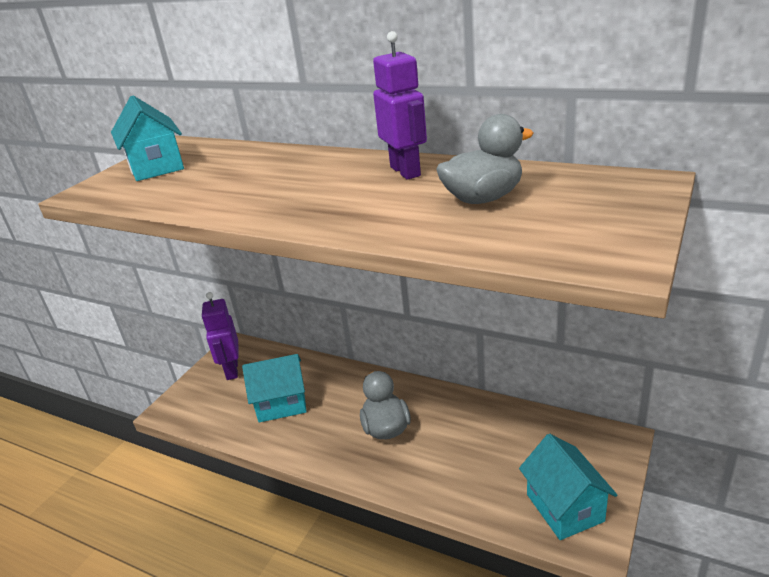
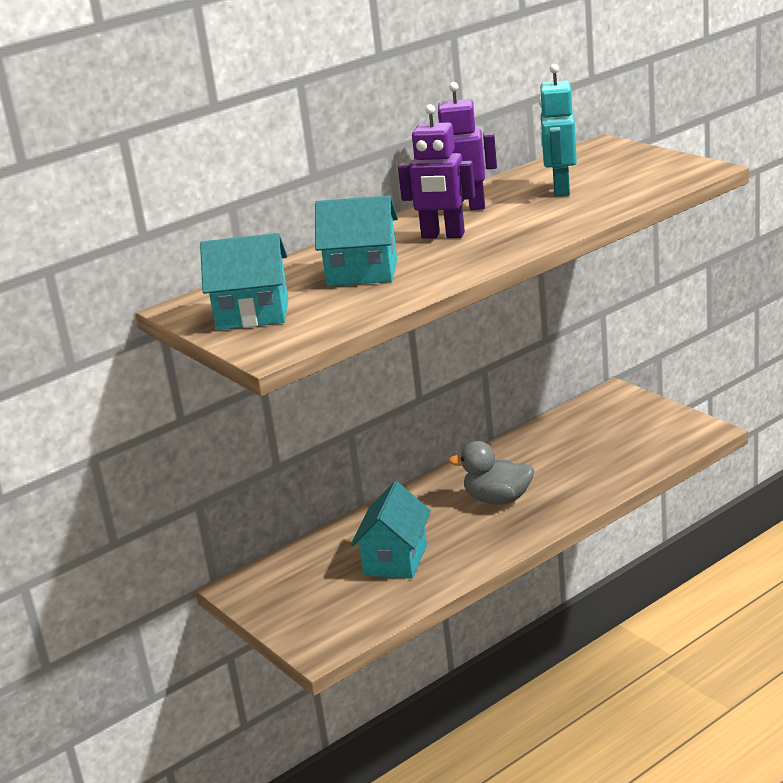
camera: 65 degrees left, 5 degrees down
purple robot [202,292,238,380] -> purple robot moved to [398,104,476,239]
grey duck [436,114,534,204] -> turquoise robot [539,64,577,197]
turquoise house [519,434,617,540] -> turquoise house moved to [315,195,398,286]

